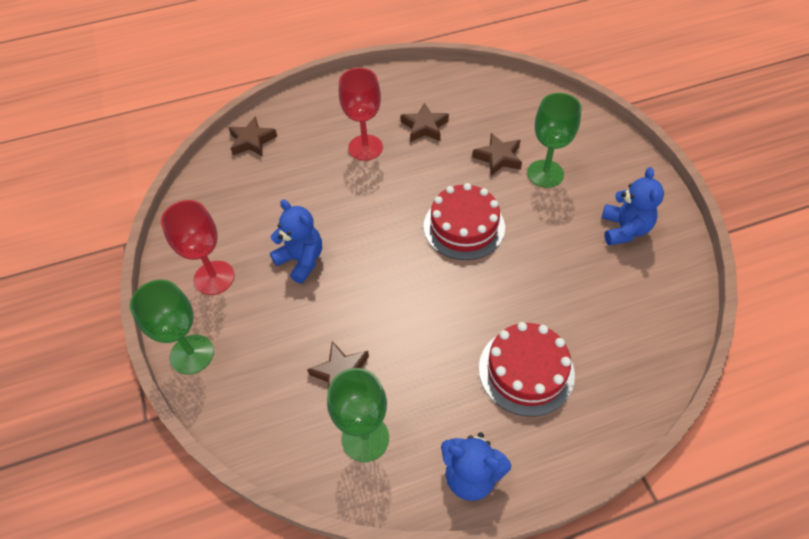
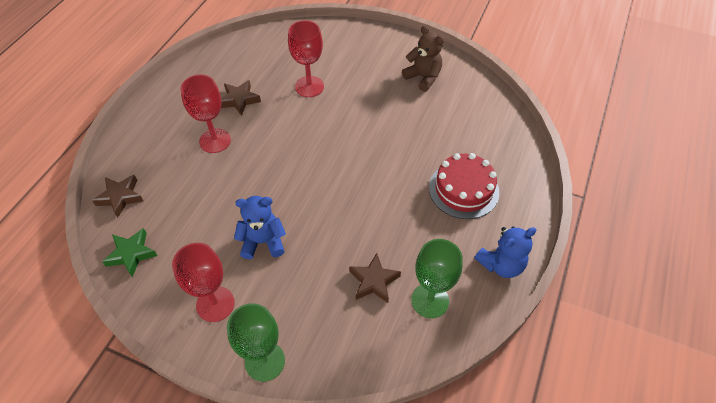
camera: 50 degrees left, 0 degrees up
red cake [424,183,505,260] -> none
brown star [472,133,522,176] -> red goblet [288,20,324,97]
green goblet [527,93,582,188] -> none
blue teddy bear [602,167,664,245] -> brown teddy bear [402,26,444,92]
none -> green star [102,228,157,277]

